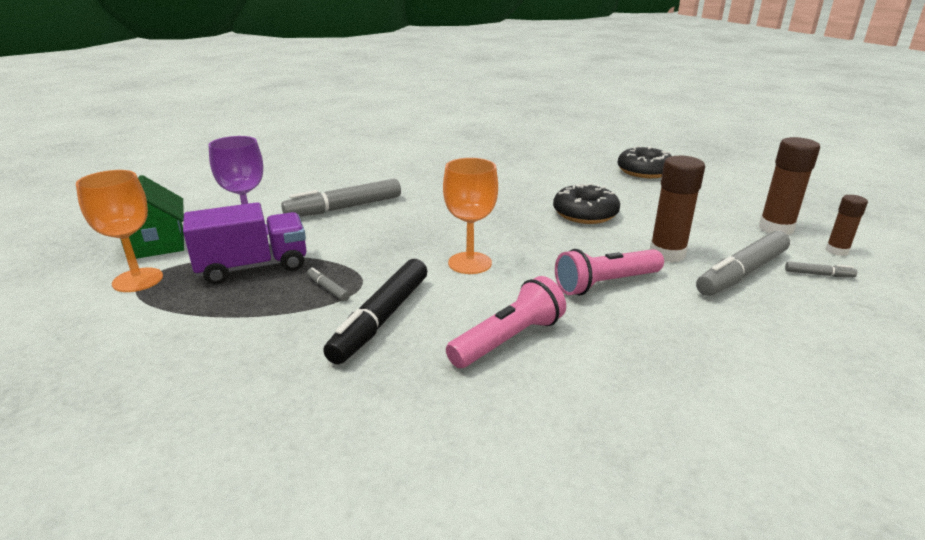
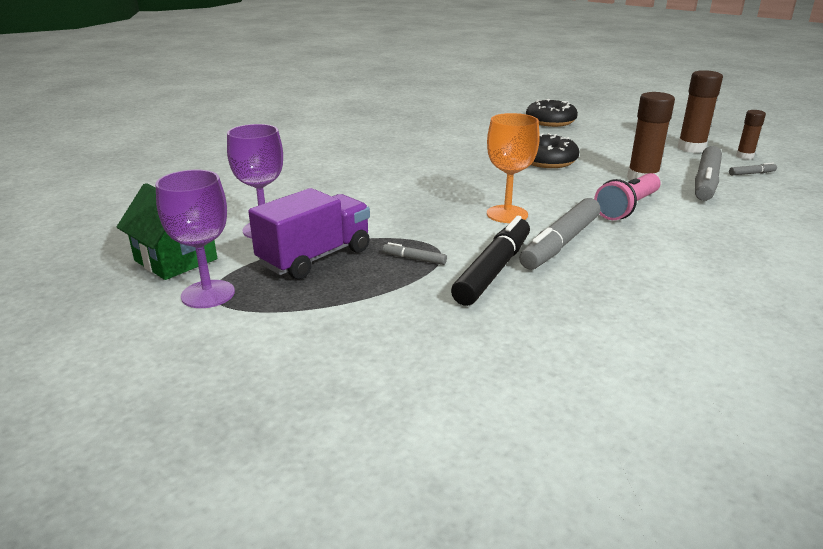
camera: 25 degrees left, 0 degrees up
orange goblet [76,170,163,292] -> purple goblet [156,170,235,308]
grey marker [281,179,401,216] -> grey marker moved to [519,198,600,270]
black marker [323,259,427,364] -> black marker turned 150 degrees counterclockwise [451,216,530,306]
pink flashlight [446,276,566,368] -> none

